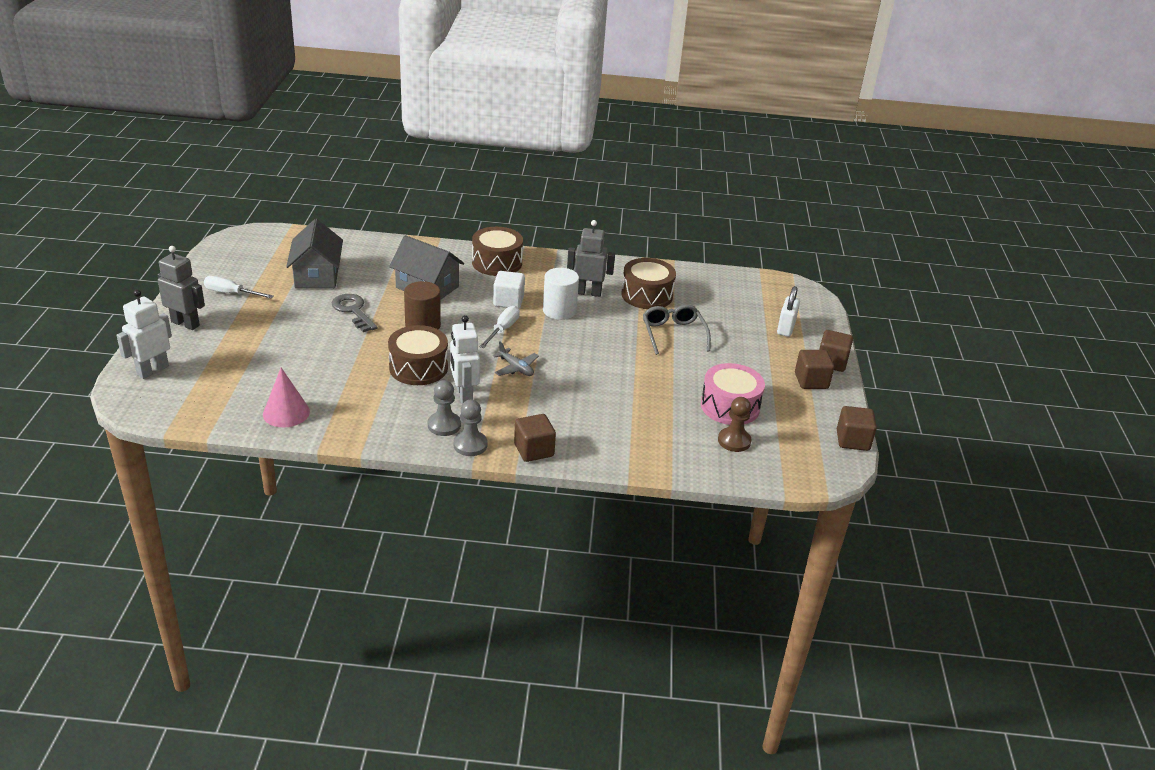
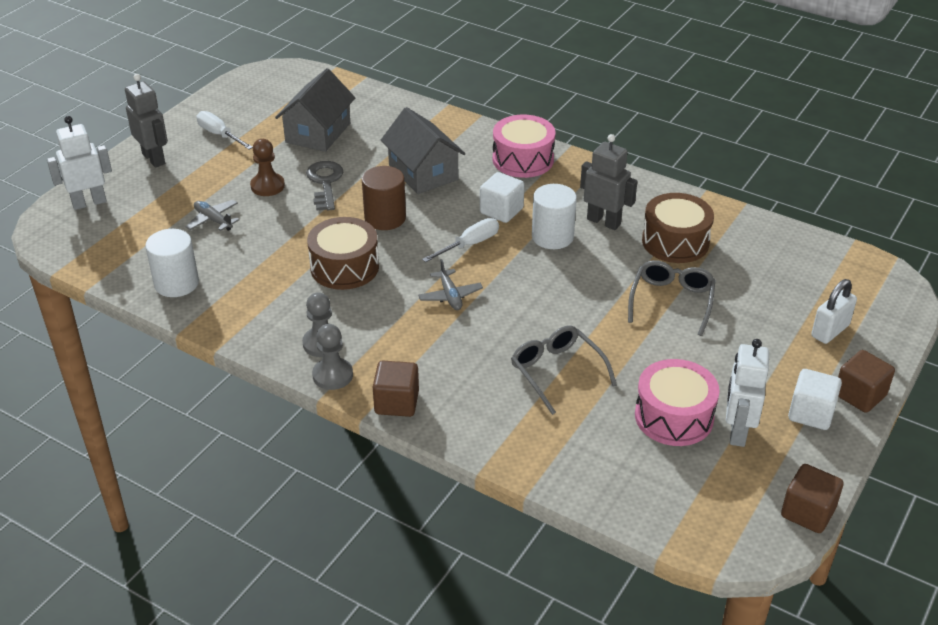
camera: 30 degrees right, 5 degrees up
pink cone [263,368,310,427] -> white cylinder [145,229,199,297]
white robot [450,315,480,404] -> white robot moved to [726,339,769,447]
brown drum [472,227,523,276] -> pink drum [493,115,555,178]
brown pawn [718,397,751,452] -> brown pawn moved to [250,139,285,196]
brown cube [795,350,834,389] -> white cube [788,369,842,430]
none -> grey plane [185,200,240,231]
none -> grey glasses [511,325,617,415]

